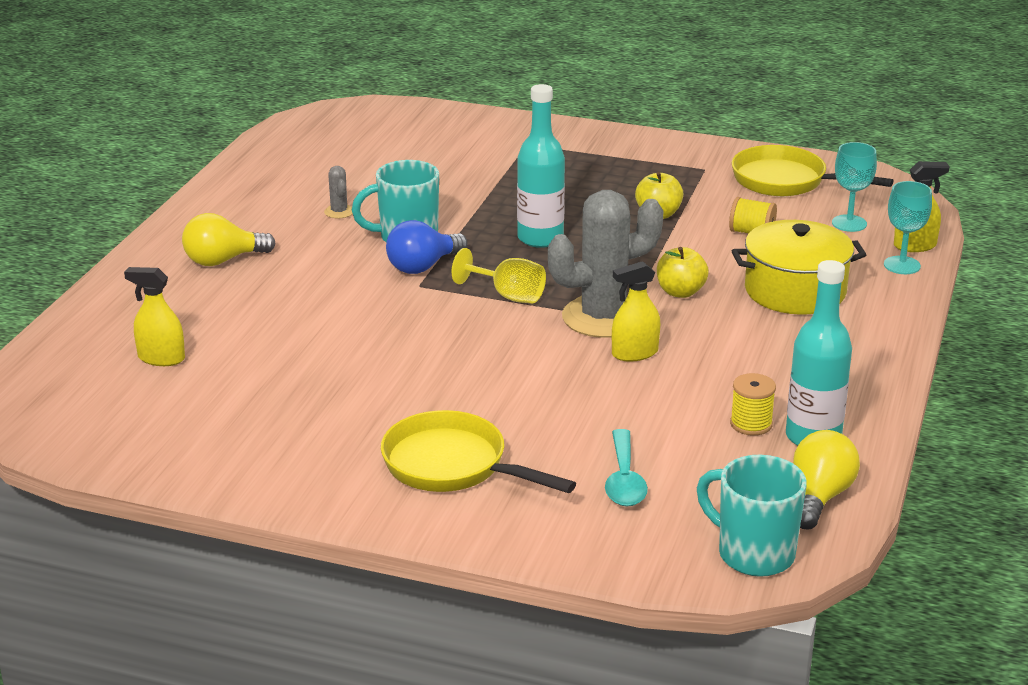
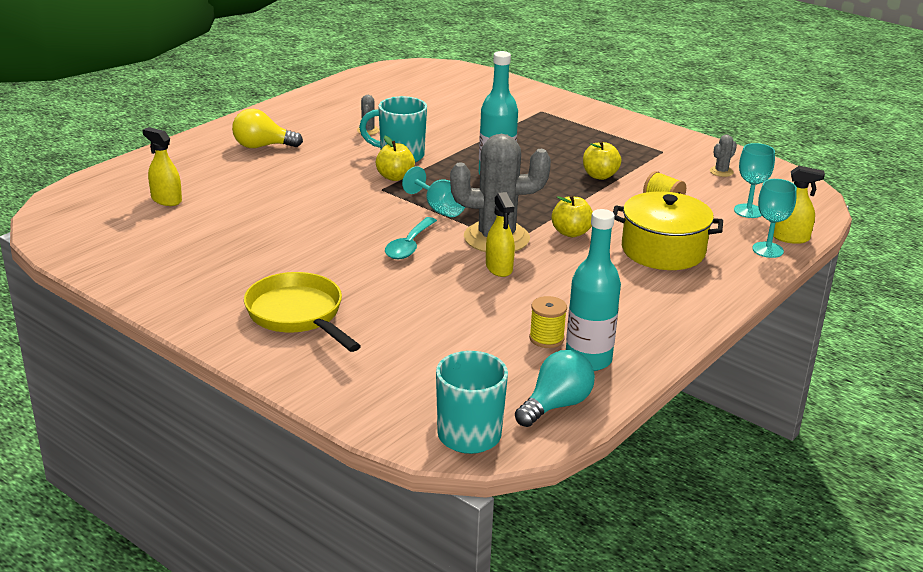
camera: 20 degrees right, 0 degrees up
blue light bulb [386,220,467,274] -> yellow apple [376,136,415,181]
yellow goblet [452,248,546,303] -> turquoise goblet [402,166,465,217]
turquoise spoon [605,429,648,507] -> turquoise spoon moved to [385,217,437,259]
yellow spray bottle [612,261,660,361] -> yellow spray bottle turned 105 degrees counterclockwise [486,192,515,277]
yellow pan [731,145,894,196] -> grey cactus [710,135,737,177]
yellow light bulb [793,430,860,529] -> turquoise light bulb [515,350,595,427]

